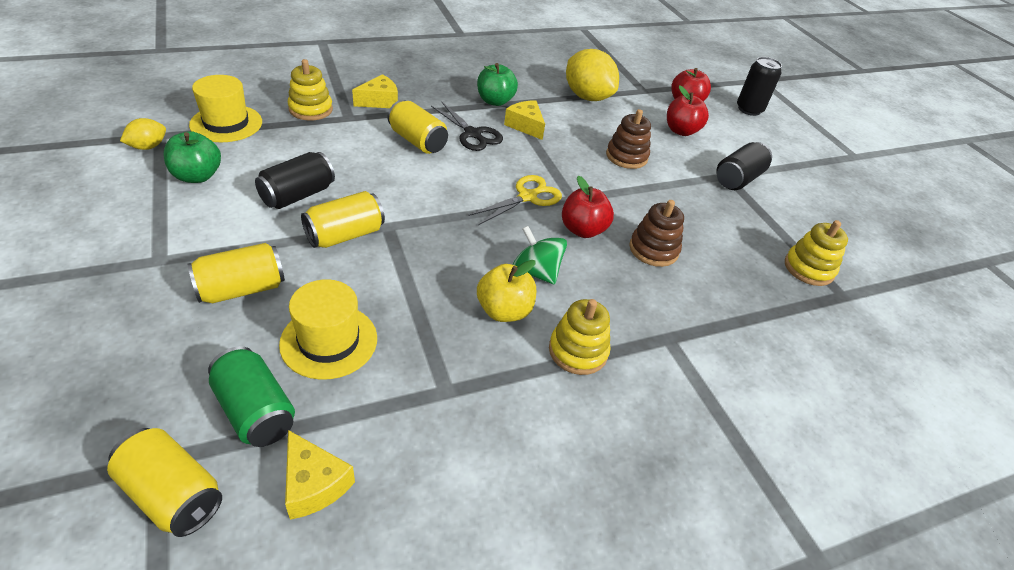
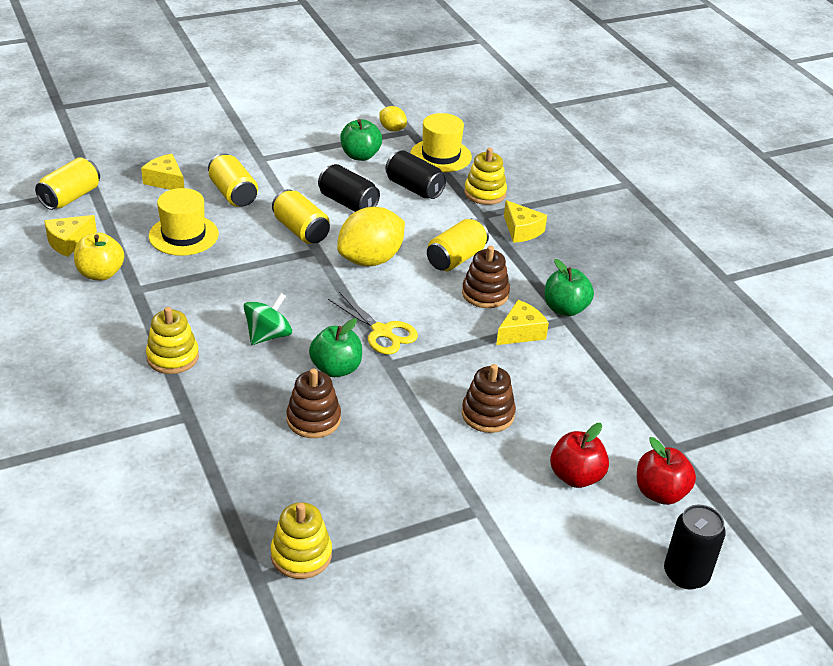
camera: 90 degrees right, 5 degrees down
green can [208,346,295,447] -> none
black scissors [431,101,503,151] -> brown stacking toy [462,246,510,308]
yellow apple [477,260,536,322] -> yellow apple moved to [74,233,124,281]
red apple [562,176,614,238] -> green apple [309,319,362,377]
yellow lemon [566,49,619,101] -> yellow lemon moved to [337,207,405,266]
black can [716,142,772,190] -> black can moved to [385,150,446,199]
none -> yellow cheese [141,154,184,190]

